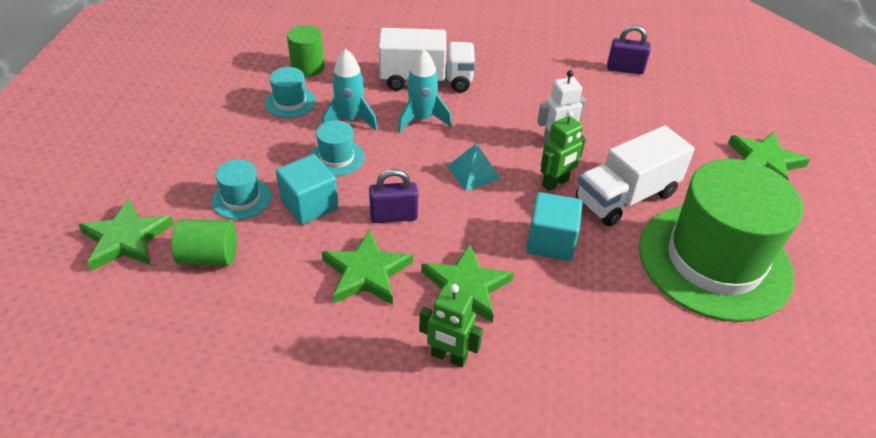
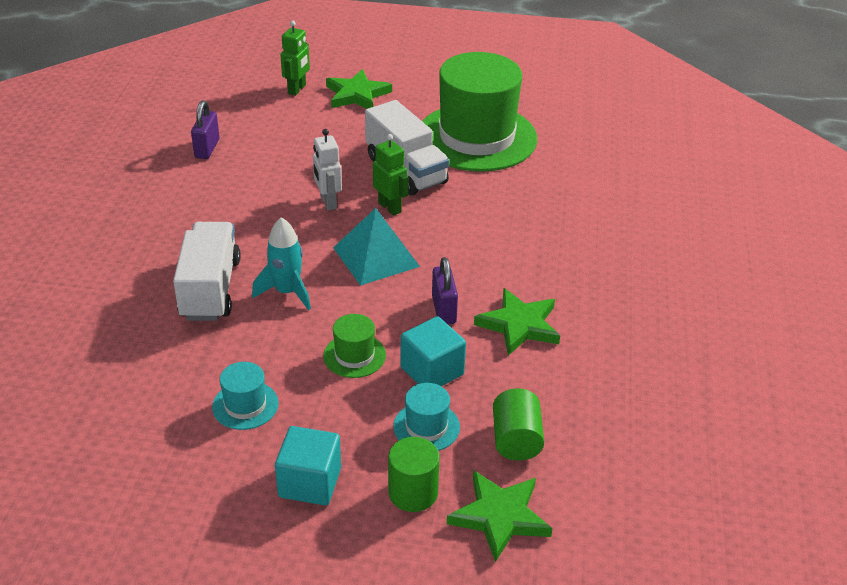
camera: 90 degrees left, 5 degrees down
green cylinder [287,25,325,77] -> green cylinder moved to [388,437,440,512]
turquoise hat [310,120,365,176] -> green hat [323,314,386,378]
turquoise rocket [322,49,378,131] -> none
green robot [419,284,483,367] -> green robot moved to [280,21,310,96]
green star [421,244,514,323] -> none
turquoise pyramid [447,143,501,191] -> turquoise pyramid [333,208,420,286], size x1.58
turquoise cube [526,192,583,261] -> turquoise cube moved to [275,426,341,505]

